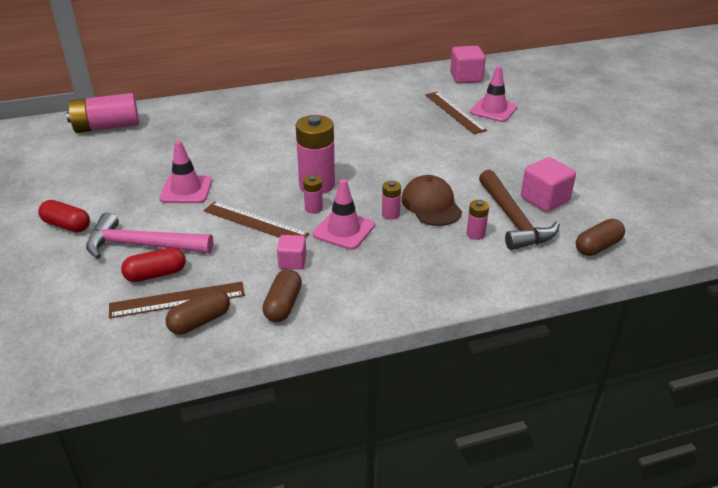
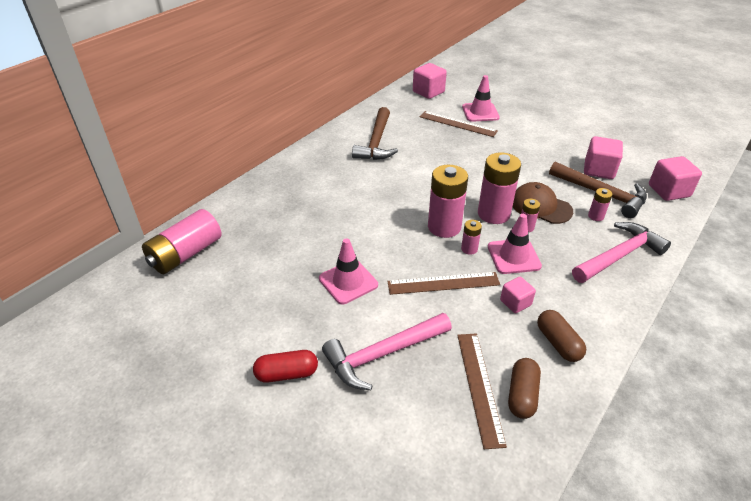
camera: 35 degrees left, 5 degrees up
brown ruler [109,282,245,318] -> brown ruler turned 45 degrees counterclockwise [457,333,507,449]
red capsule [121,247,186,282] -> none
brown capsule [576,219,625,256] -> pink cube [649,156,702,201]
none -> brown hammer [352,107,398,160]
none -> pink battery [478,152,521,224]
none -> pink hammer [572,222,671,283]

